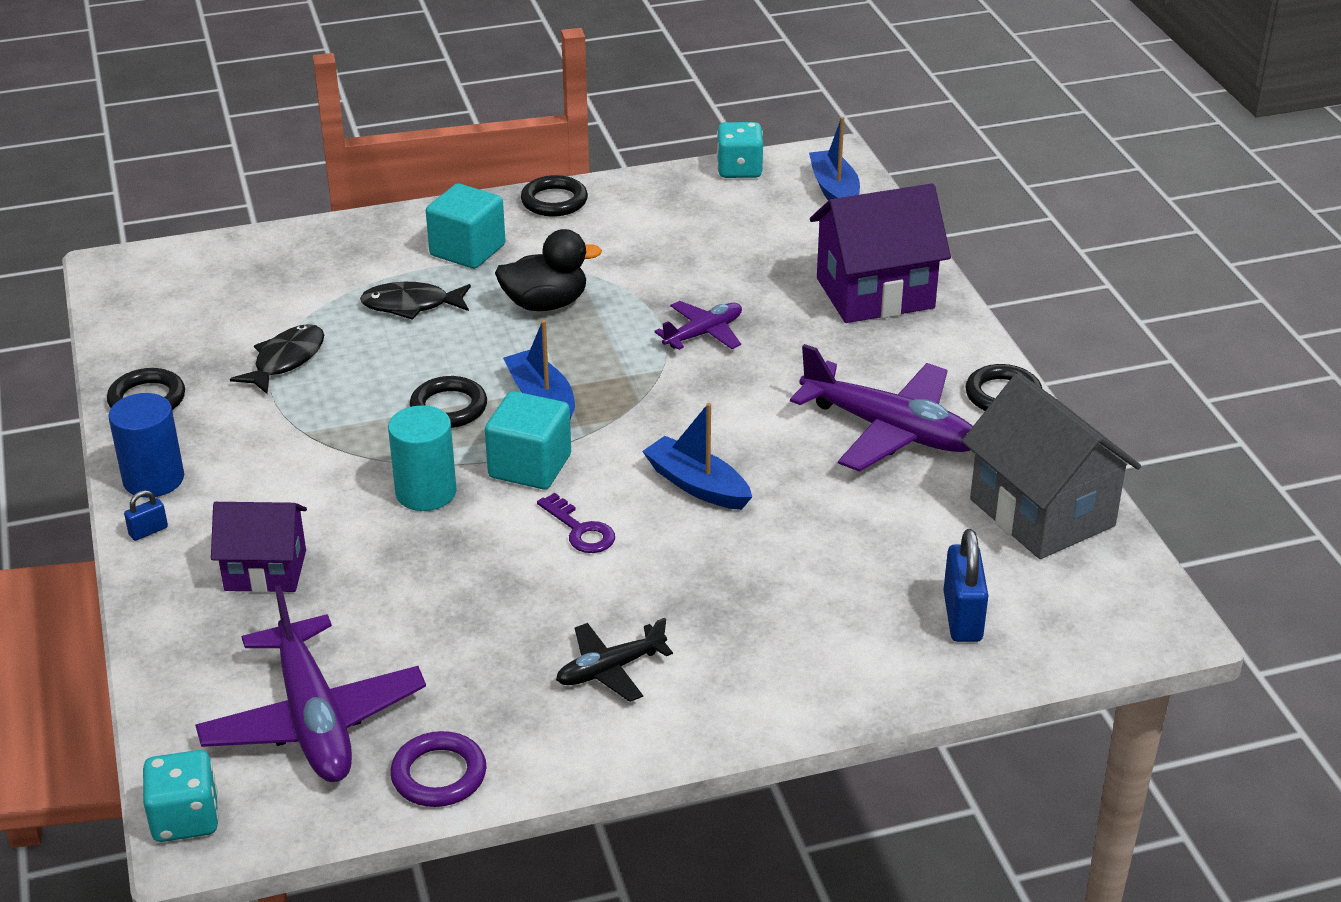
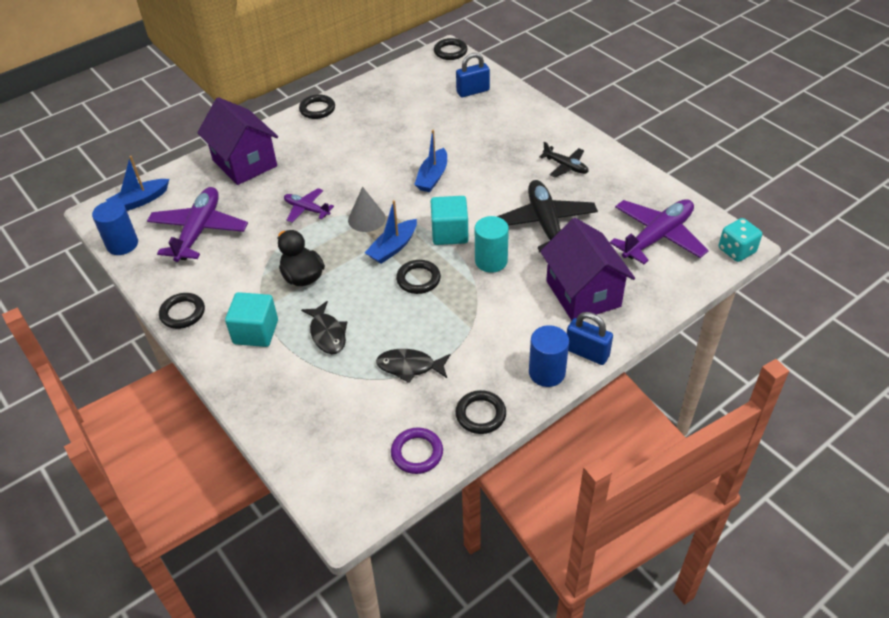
camera: 110 degrees left, 10 degrees up
blue padlock [124,490,168,541] -> blue padlock [567,312,613,365], size x1.99
purple house [211,502,307,593] -> purple house [540,218,635,321], size x1.59
purple ring [390,731,486,807] -> purple ring moved to [391,428,443,474]
purple key [537,493,615,553] -> none
turquoise dice [717,122,763,178] -> blue cylinder [92,201,138,255]
purple plane [790,344,973,472] -> purple plane moved to [147,187,248,262]
grey house [962,373,1141,559] -> none
none -> grey cone [348,187,386,232]
none -> black ring [434,38,468,60]
none -> black plane [497,180,598,253]

